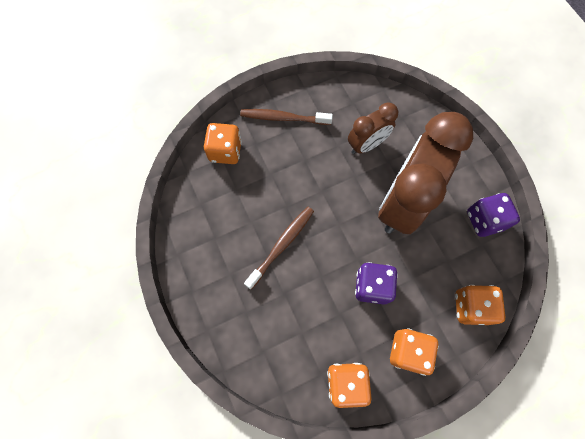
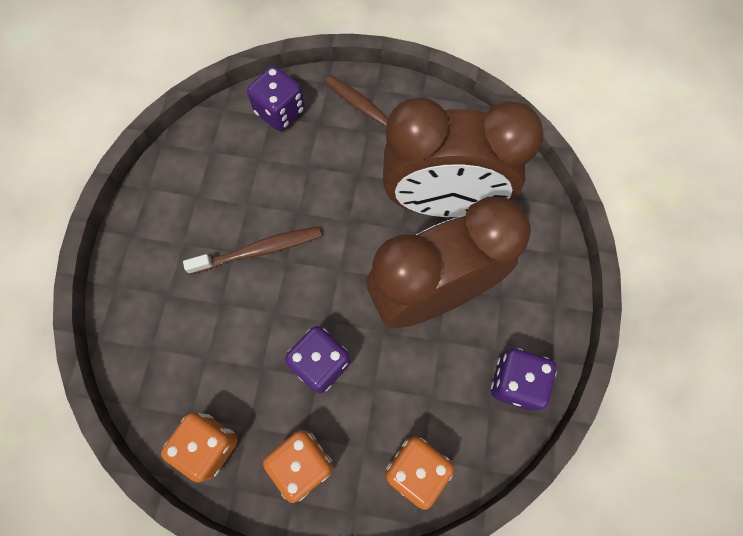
camera: 35 degrees right, 0 degrees up
orange dice [204,123,242,164] -> purple dice [247,66,305,131]
brown clock [348,102,398,154] -> brown clock [383,97,544,217], size x1.92

